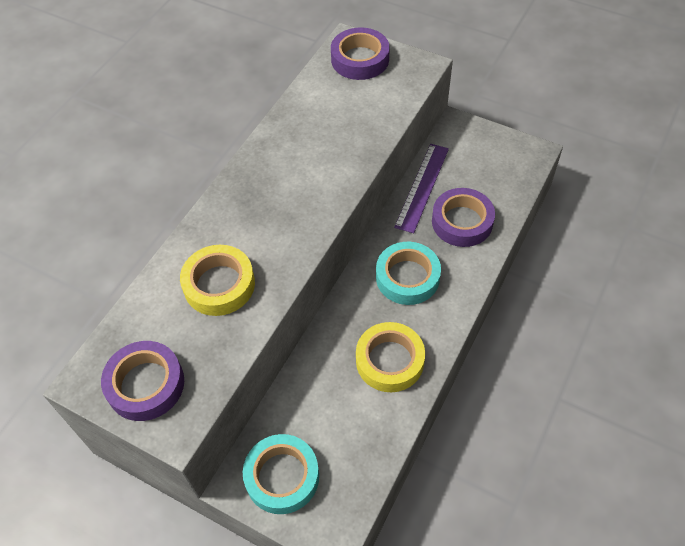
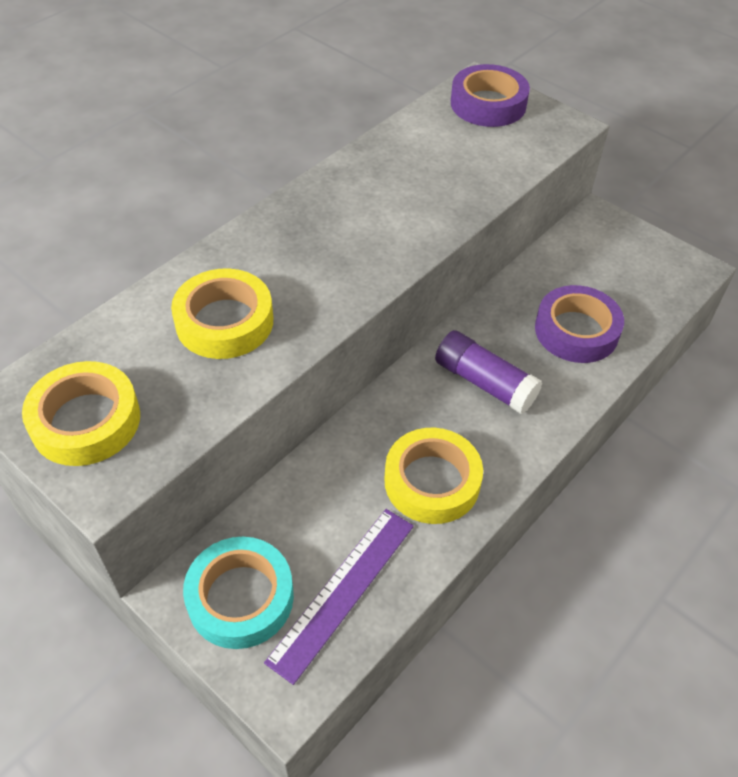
camera: 10 degrees right, 5 degrees down
purple tape [101,341,184,421] -> yellow tape [22,361,140,466]
turquoise tape [376,242,441,305] -> purple glue stick [435,330,542,414]
purple ruler [394,144,449,233] -> purple ruler moved to [264,509,414,685]

